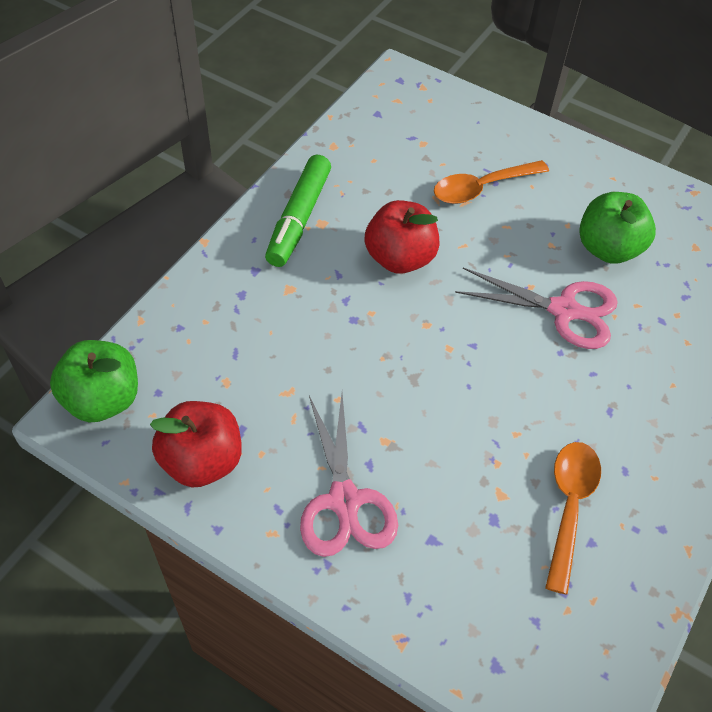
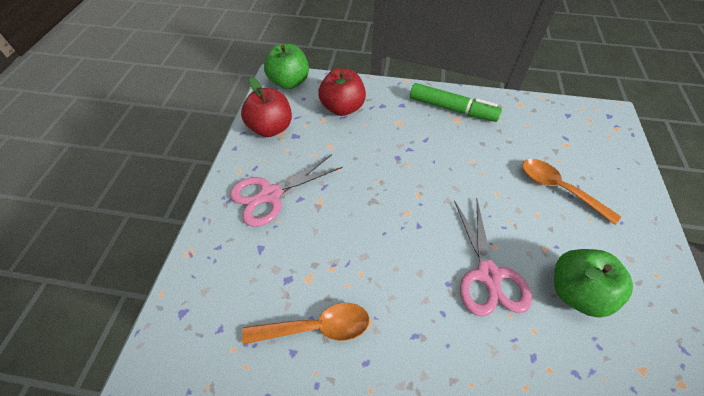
camera: 70 degrees right, 0 degrees up
green marker [265,155,331,267] -> green marker turned 150 degrees counterclockwise [410,83,502,122]
red apple [365,200,440,274] -> red apple moved to [318,68,366,116]

